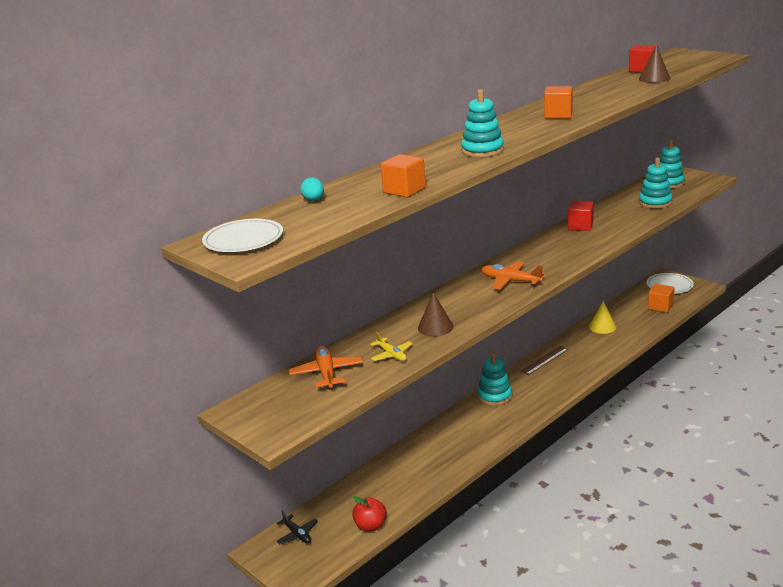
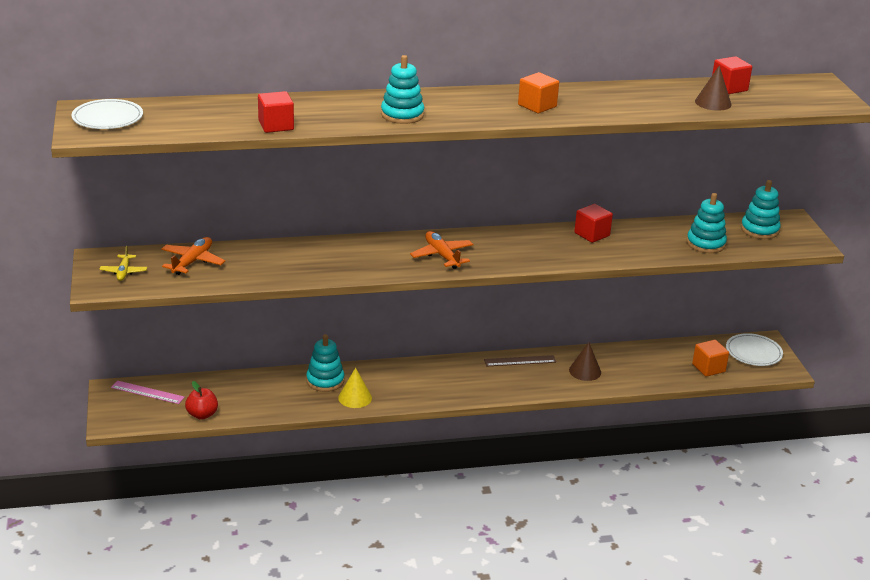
camera: 30 degrees right, 5 degrees up
black plane [276,510,318,544] -> pink ruler [111,380,185,404]
turquoise egg [300,178,324,201] -> none
yellow plane [370,331,413,361] -> yellow plane moved to [99,246,147,281]
orange cube [381,154,426,197] -> red cube [258,91,294,133]
brown cone [418,292,454,336] -> brown cone moved to [569,342,601,381]
turquoise stacking toy [477,353,512,406] -> turquoise stacking toy moved to [306,334,344,392]
yellow cone [589,301,616,334] -> yellow cone moved to [338,368,372,408]

